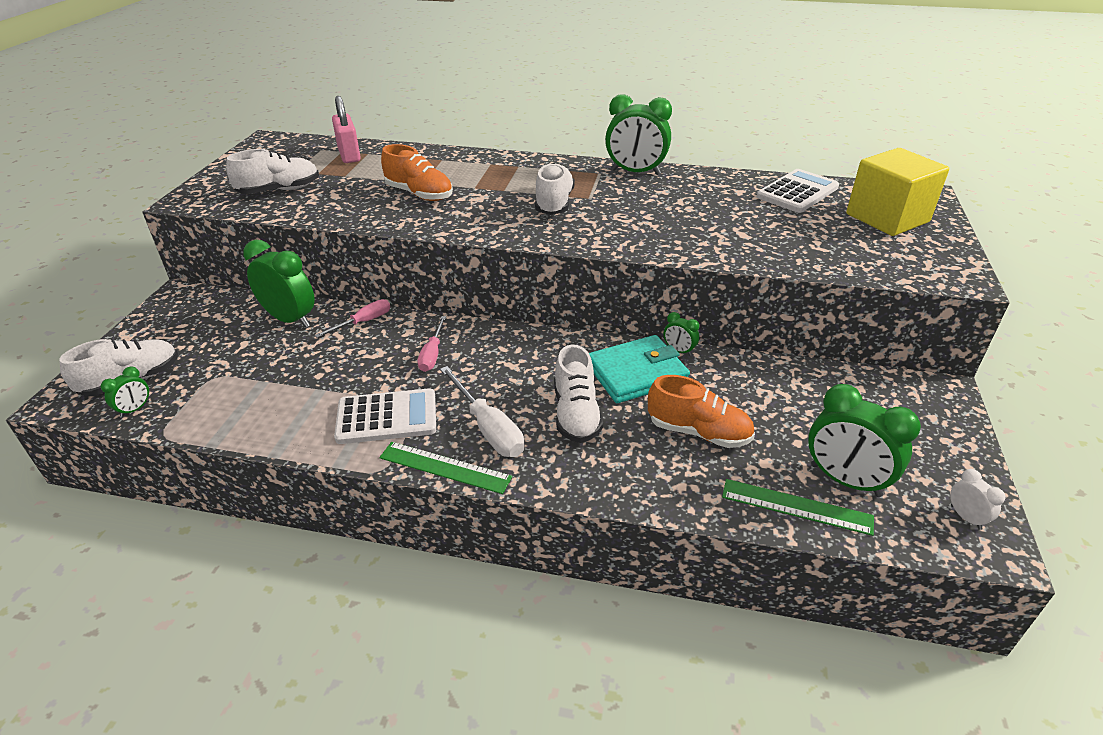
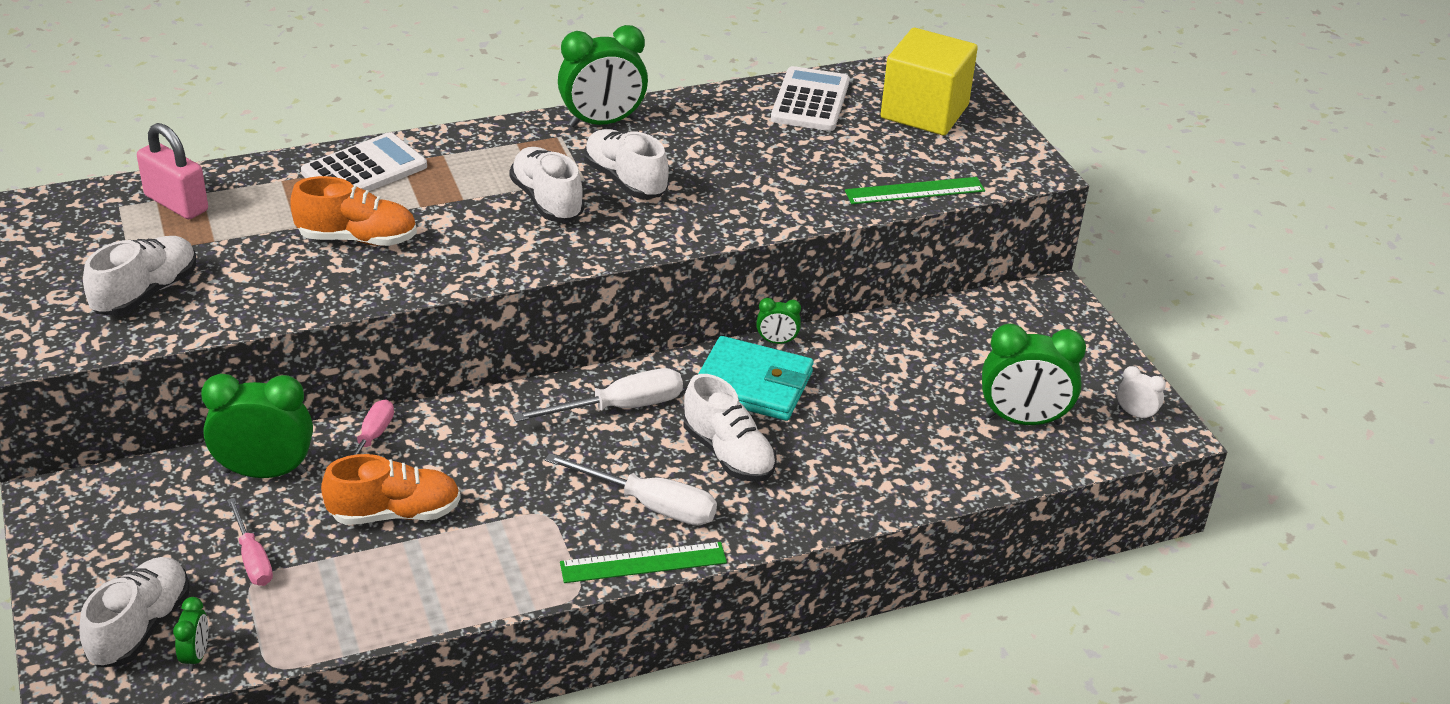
camera: 35 degrees left, 0 degrees up
white calculator [334,388,436,444] -> white calculator moved to [301,132,427,191]
pink screwdriver [417,316,446,372] -> pink screwdriver moved to [227,498,273,586]
turquoise wallet [589,335,690,403] -> turquoise wallet turned 75 degrees clockwise [698,336,814,421]
orange shoe [648,375,755,448] -> orange shoe moved to [321,454,461,525]
green ruler [722,479,874,536] -> green ruler moved to [845,177,985,204]
none -> white screwdriver [513,368,683,422]
none -> white shoe [584,129,669,199]

